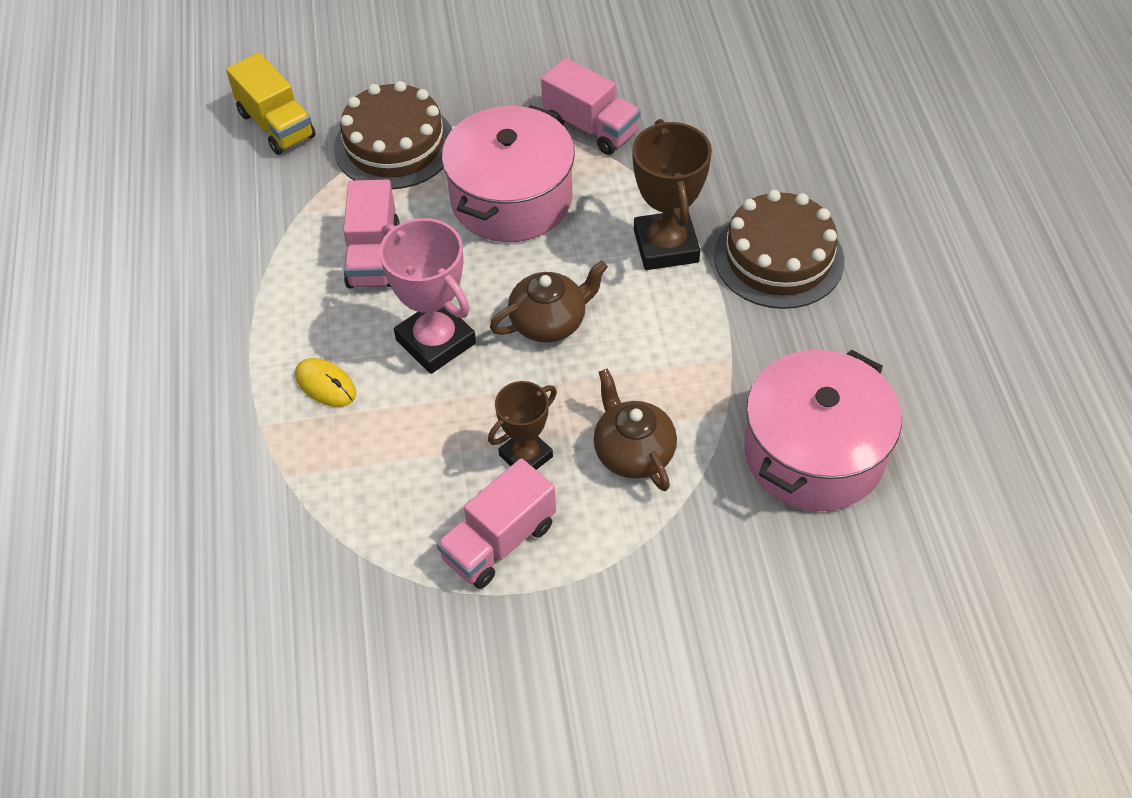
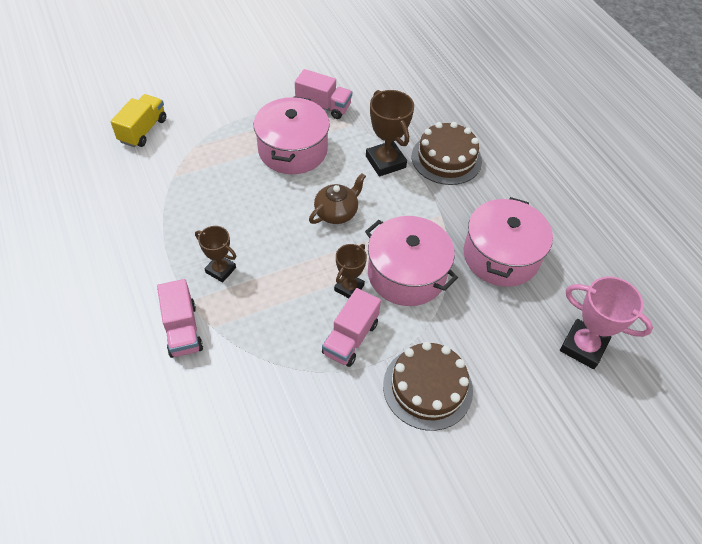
camera: 20 degrees left, 0 degrees up
yellow truck [226,53,316,155] -> yellow truck turned 105 degrees counterclockwise [111,94,166,147]
yellow mouse [295,358,356,407] -> brown trophy [195,226,236,283]
brown cake [334,81,452,189] -> brown cake moved to [383,342,473,431]
pink truck [343,180,400,288] -> pink truck moved to [157,279,203,358]
pink trophy [379,218,476,374] -> pink trophy moved to [560,276,653,369]
brown teapot [593,369,677,491] -> pink pot [365,216,458,306]

